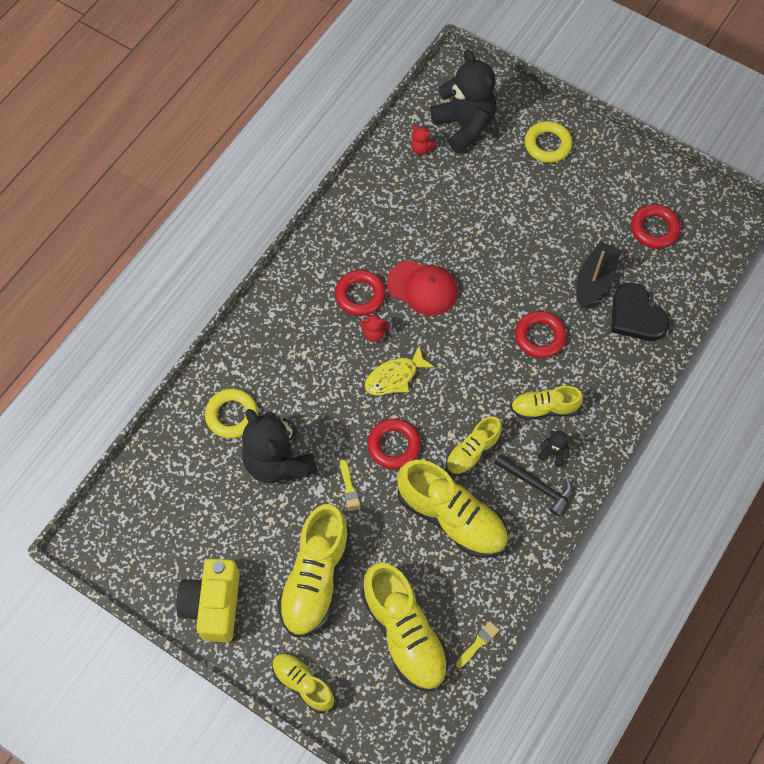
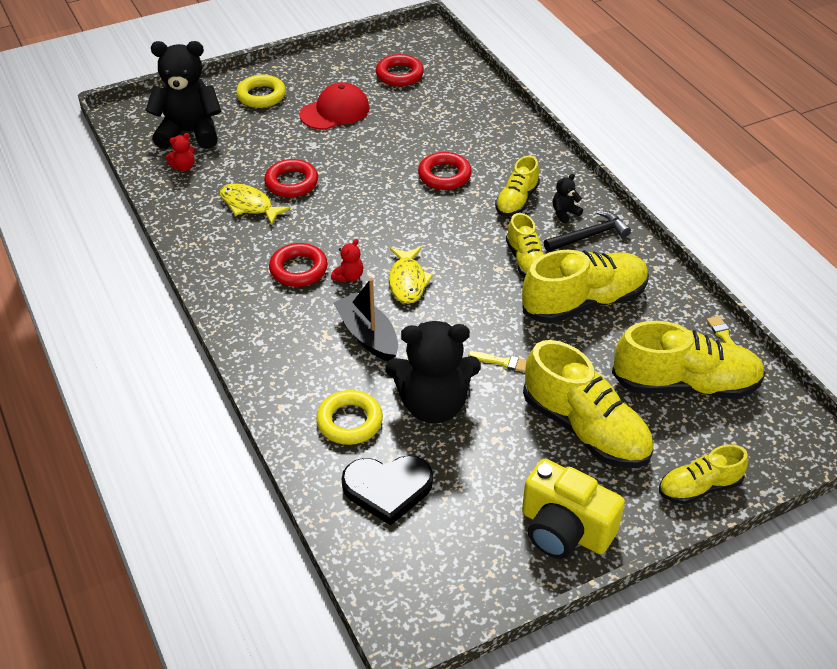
camera: 60 degrees left, 20 degrees down
red ring [367,419,421,469] -> red ring moved to [264,159,318,197]
red cap [387,260,458,316] -> red cap moved to [300,82,370,130]
black boat [577,241,621,308] -> black boat moved to [333,278,398,361]
black heart [611,283,670,341] -> black heart moved to [342,455,433,526]
none -> yellow fish [220,184,291,225]

